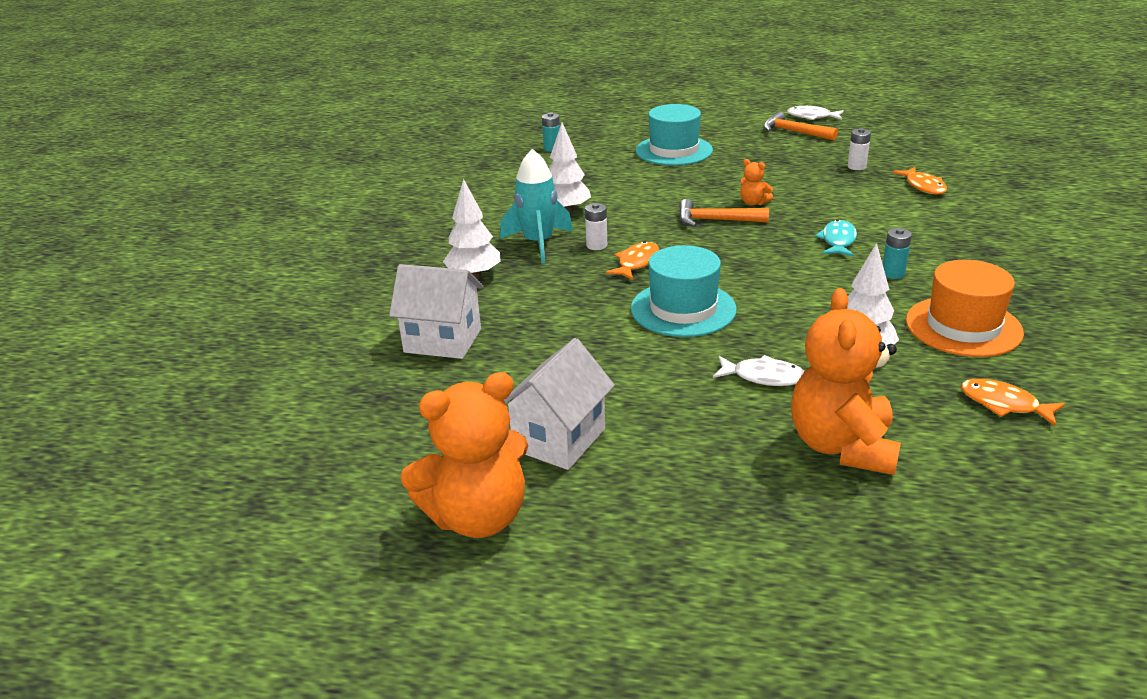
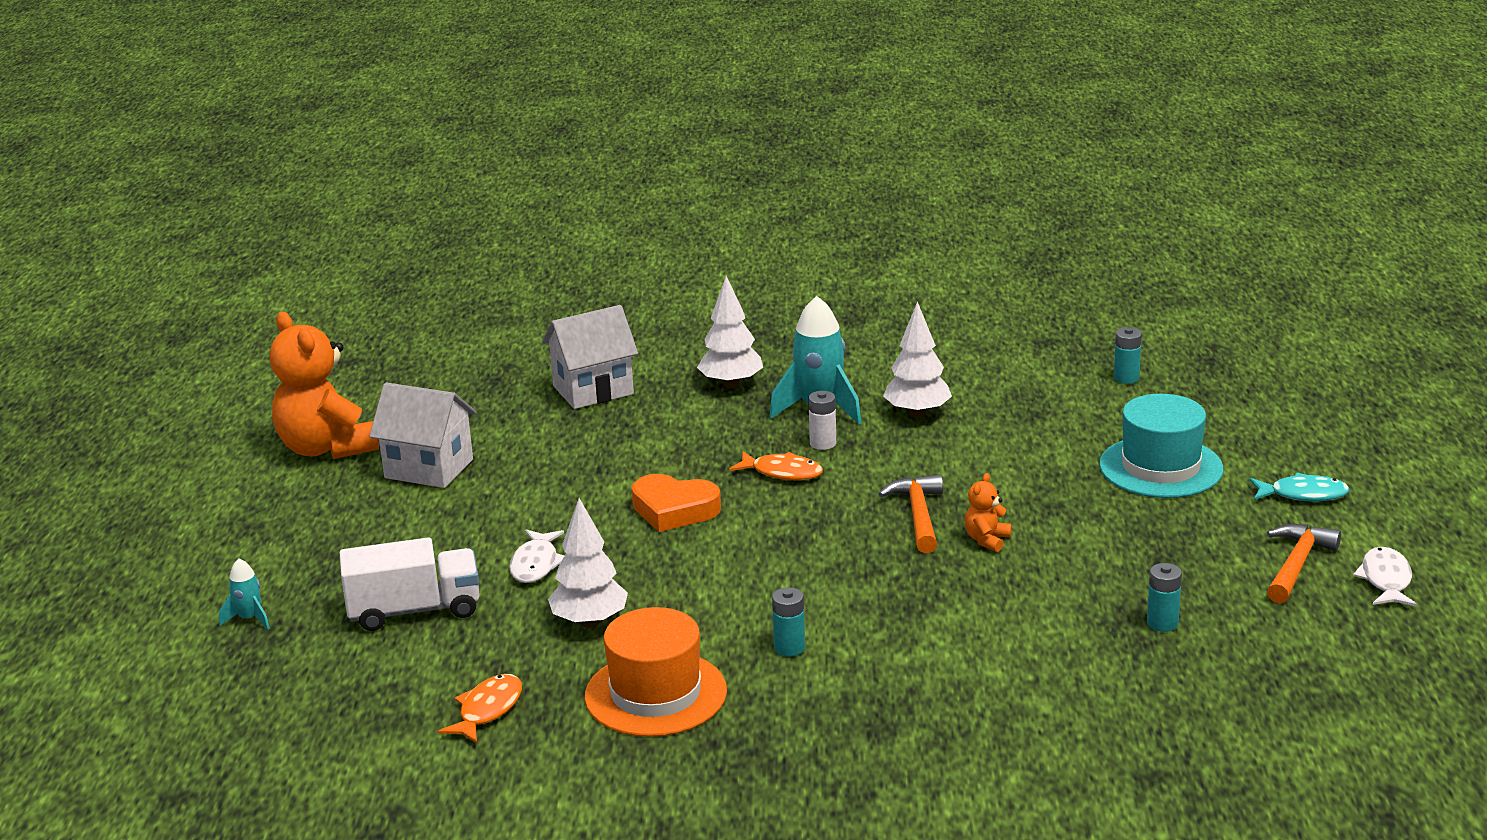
camera: 80 degrees right, 5 degrees down
white house [389,264,484,359] -> white house turned 60 degrees clockwise [542,305,638,409]
turquoise hat [631,245,737,337] -> orange heart [632,474,721,532]
orange teddy bear [791,288,901,475] -> white truck [340,537,480,631]
turquoise fish [815,220,857,257] -> turquoise fish moved to [1250,473,1349,502]
white battery [847,128,871,170] -> turquoise battery [1147,563,1182,632]
orange fish [892,167,947,194] -> none
none -> turquoise rocket [219,558,270,629]

